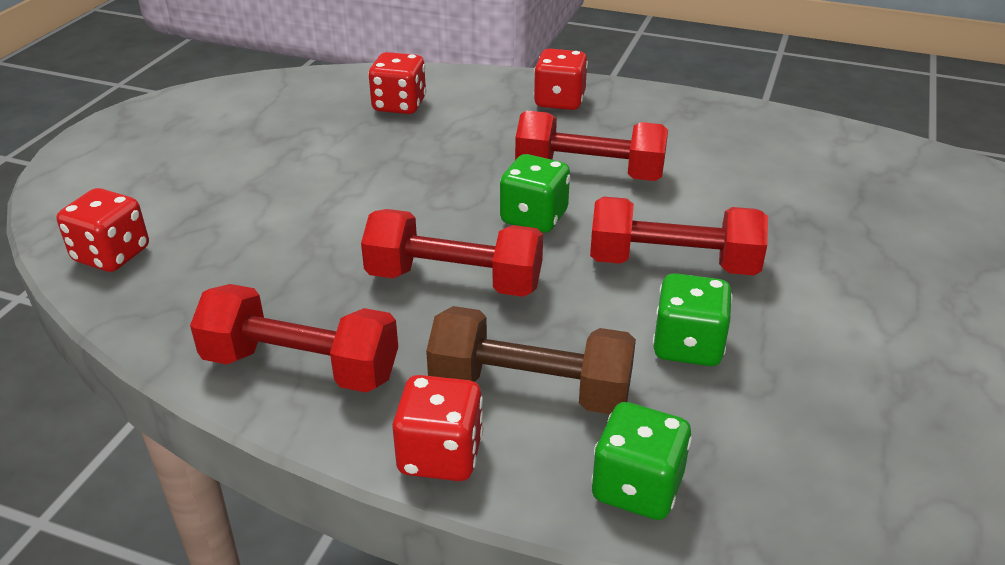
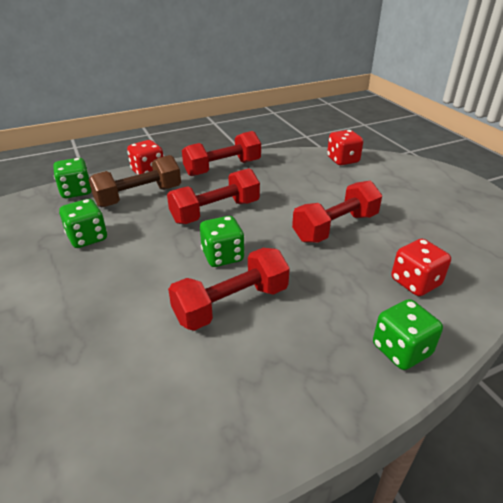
camera: 135 degrees right, 0 degrees up
red dice [534,48,588,110] -> none
red dumbbell [590,196,768,275] -> red dumbbell moved to [292,181,382,243]
none -> green dice [373,299,443,370]

